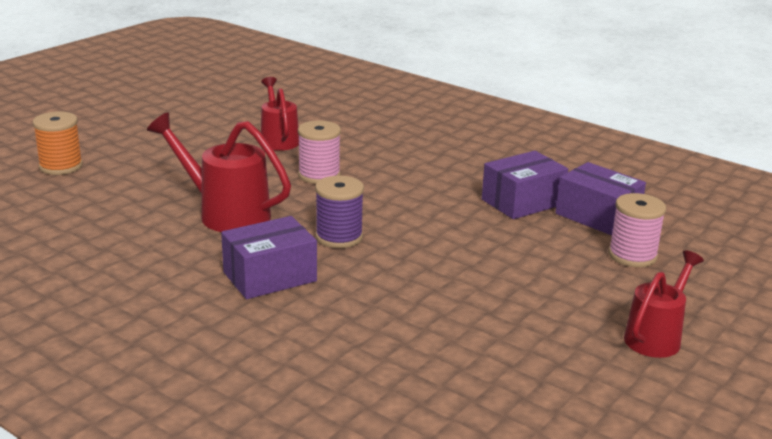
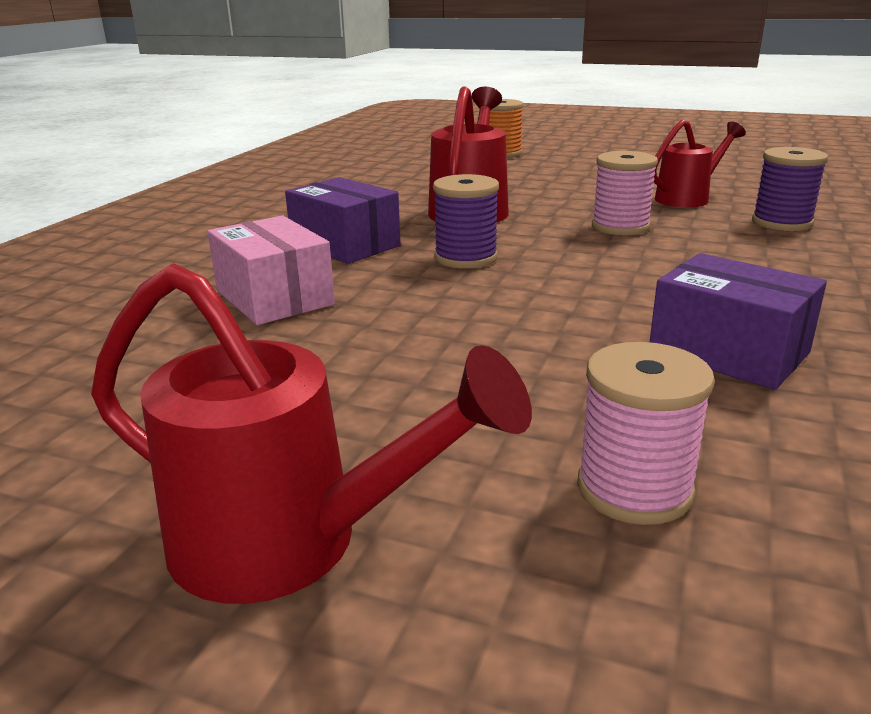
camera: 75 degrees right, 0 degrees up
purple box [555,162,646,236] -> none
red watering can [624,250,704,358] -> red watering can [91,263,532,604], size x1.50
none -> pink box [207,215,335,325]
none -> purple spool [752,147,828,231]

